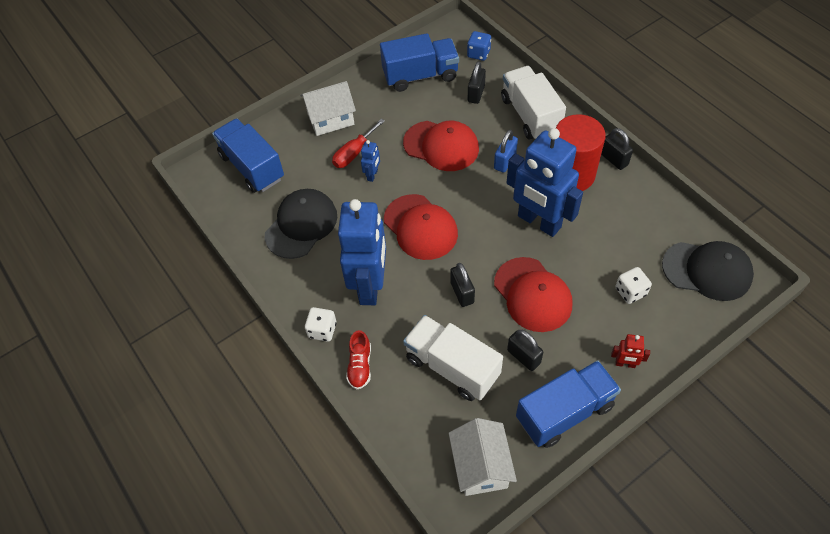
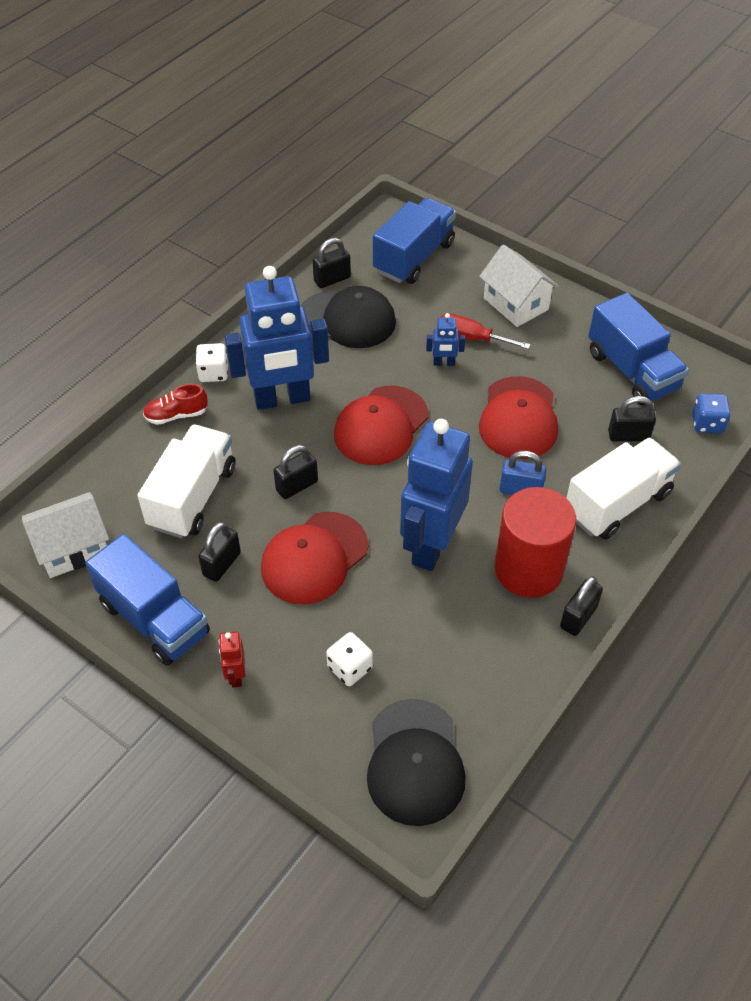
camera: 70 degrees right, 5 degrees down
none -> black padlock [313,238,351,288]

